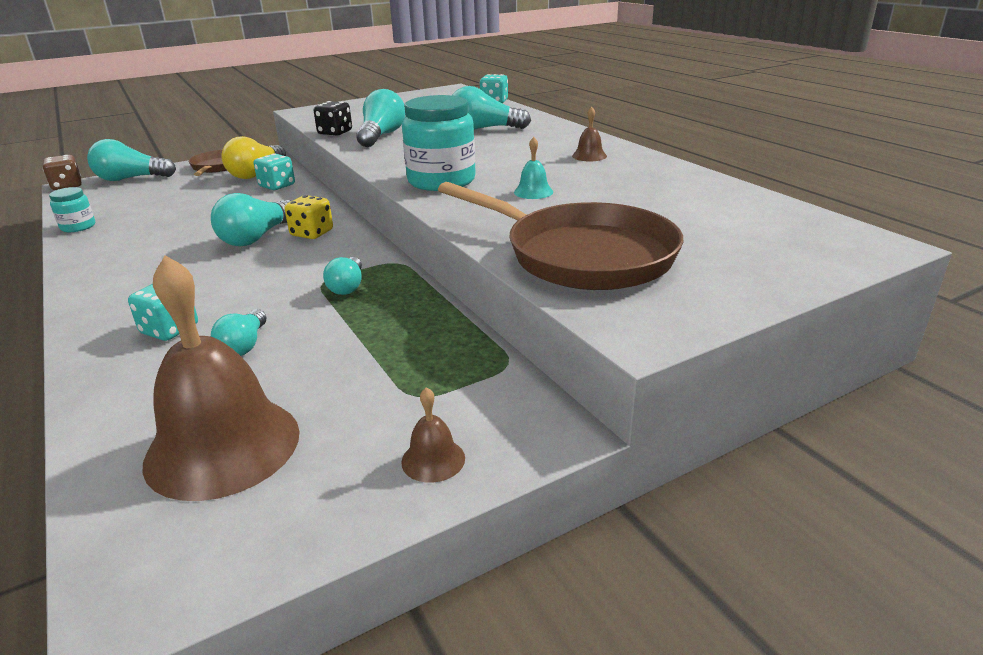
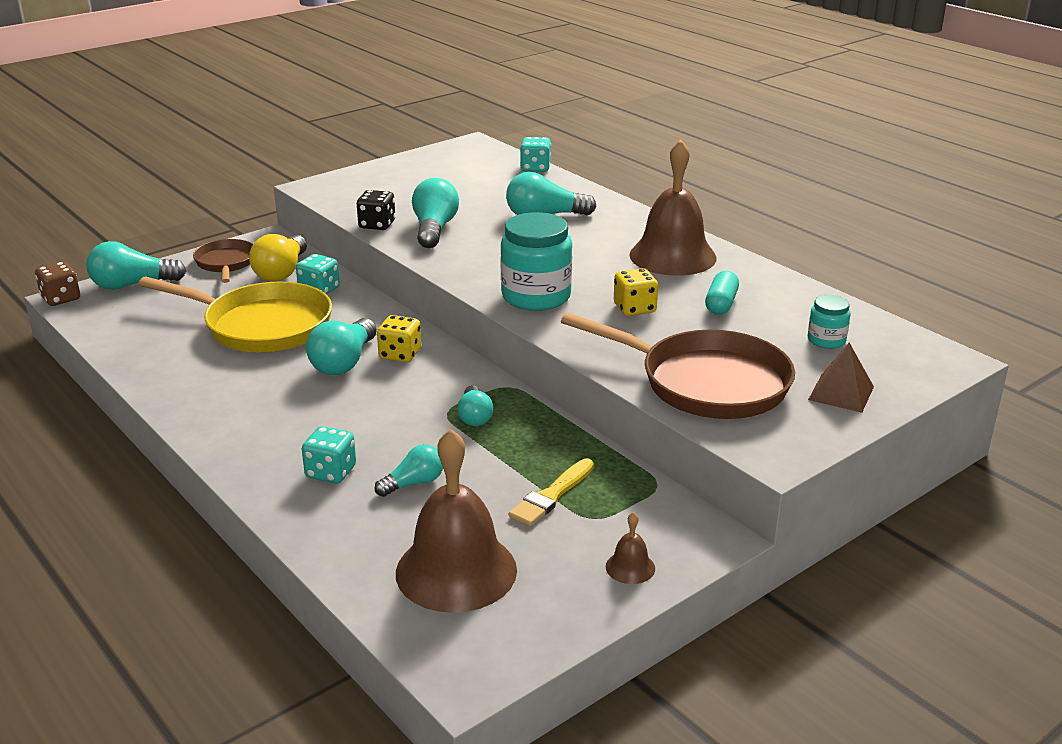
camera: 10 degrees left, 0 degrees up
turquoise jar [49,187,95,232] -> turquoise jar moved to [808,295,851,349]
turquoise light bulb [211,309,266,356] -> turquoise light bulb turned 120 degrees counterclockwise [374,444,443,497]
turquoise bell [514,137,553,199] -> yellow dice [614,268,658,316]
brown bell [572,107,607,161] -> brown bell [629,140,717,276], size x2.43
none -> yellow pan [138,277,332,353]
none -> yellow brush [509,458,594,526]
none -> turquoise capsule [705,271,739,315]
none -> brown pyramid [808,343,874,413]

